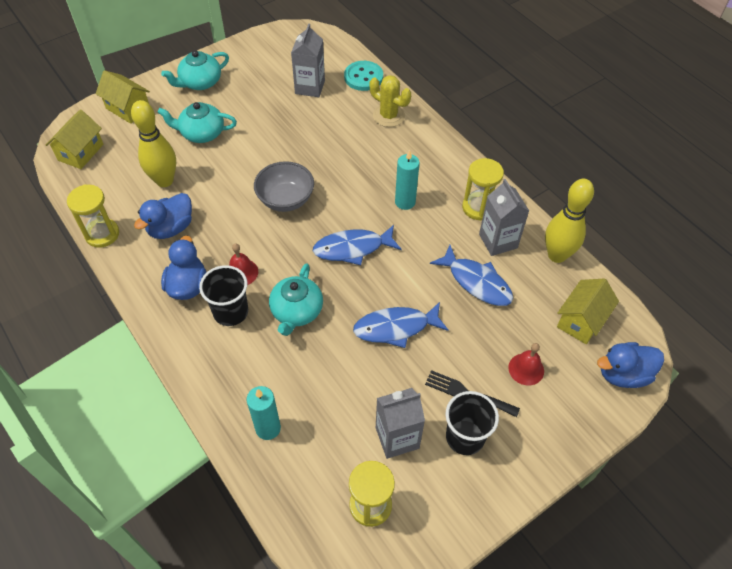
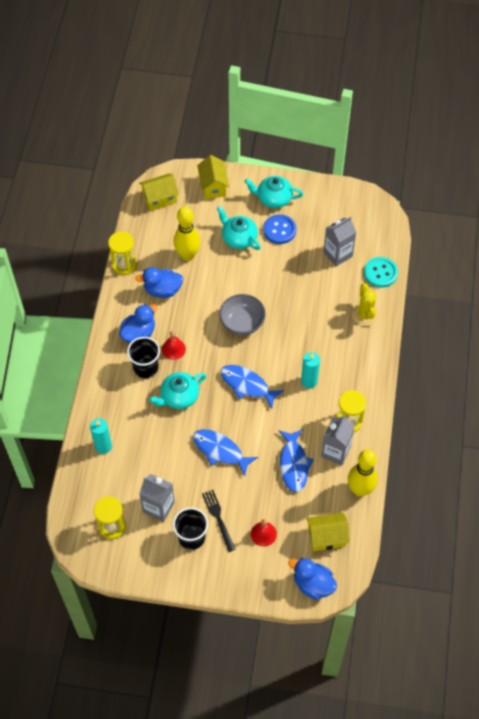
camera: 45 degrees right, 5 degrees up
none -> blue button [263,214,296,244]

